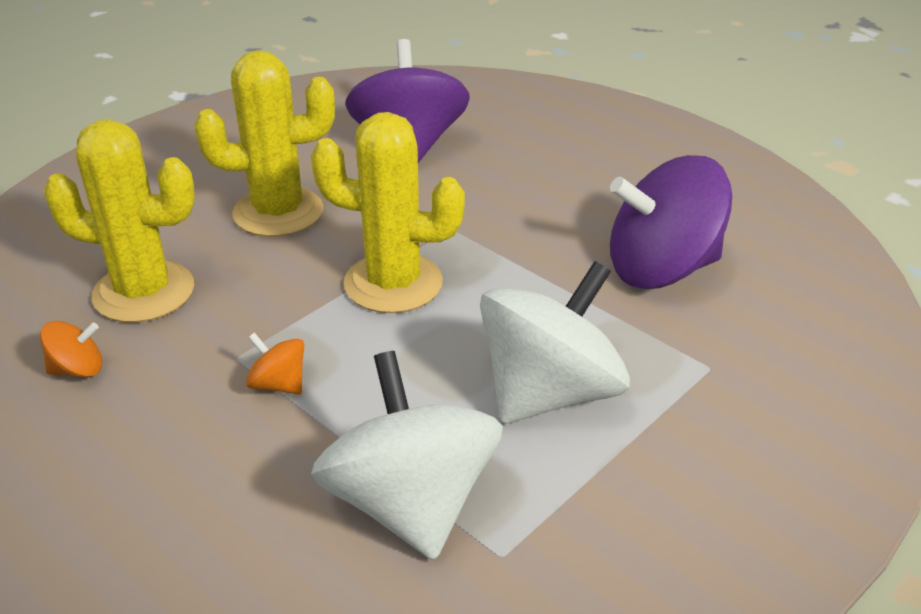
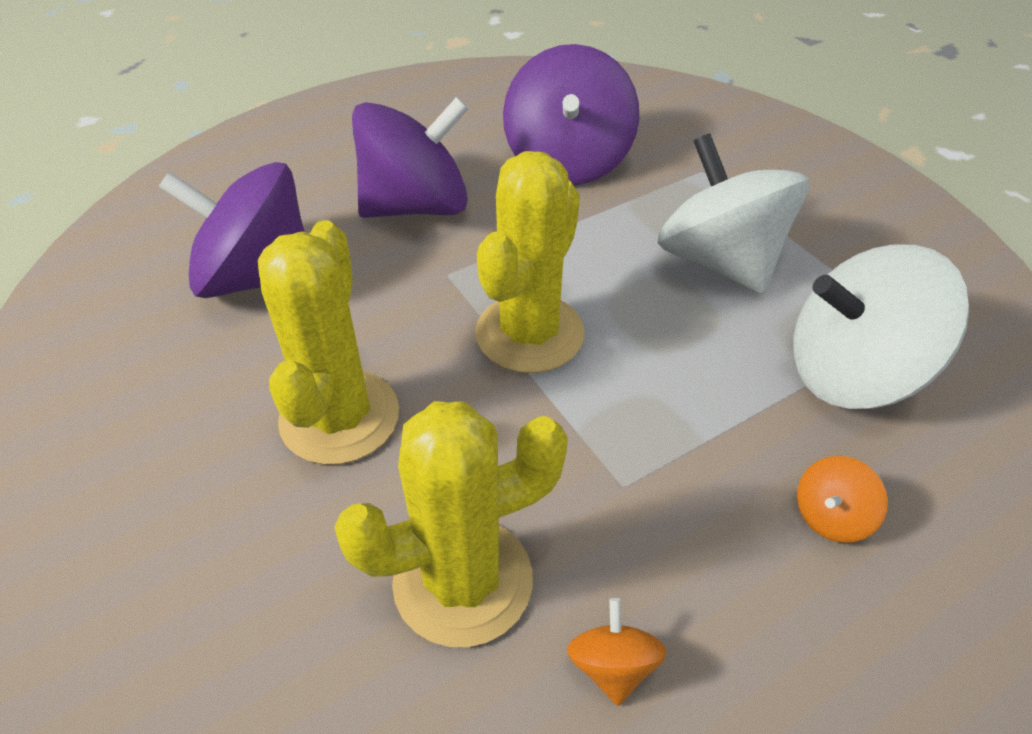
camera: 75 degrees left, 10 degrees up
yellow cactus [44,119,195,323] -> yellow cactus turned 45 degrees clockwise [334,401,568,647]
orange spinning top [246,332,304,394] -> orange spinning top moved to [797,456,888,543]
none -> purple spinning top [352,97,469,218]

